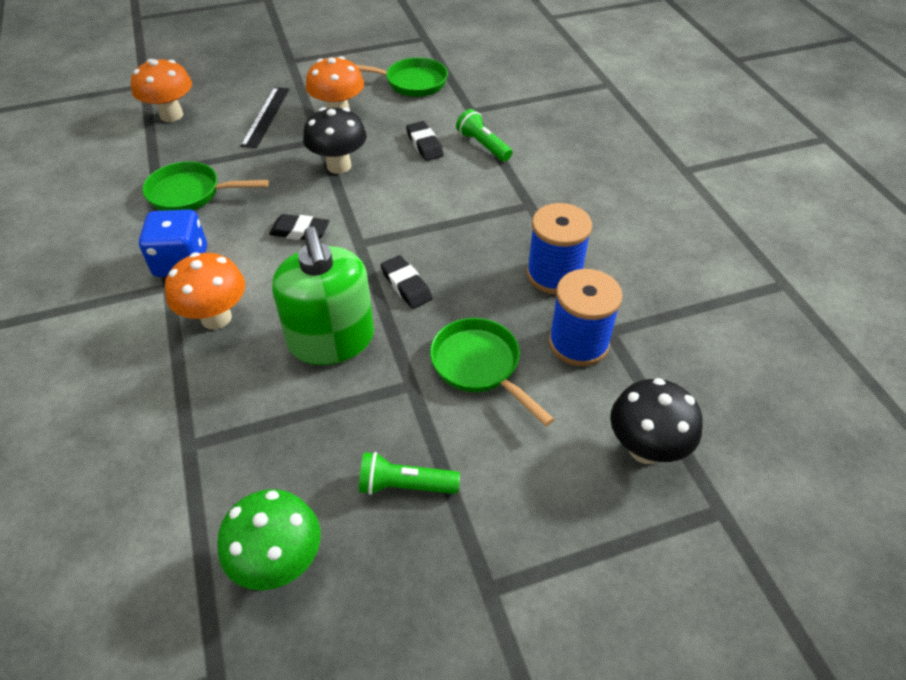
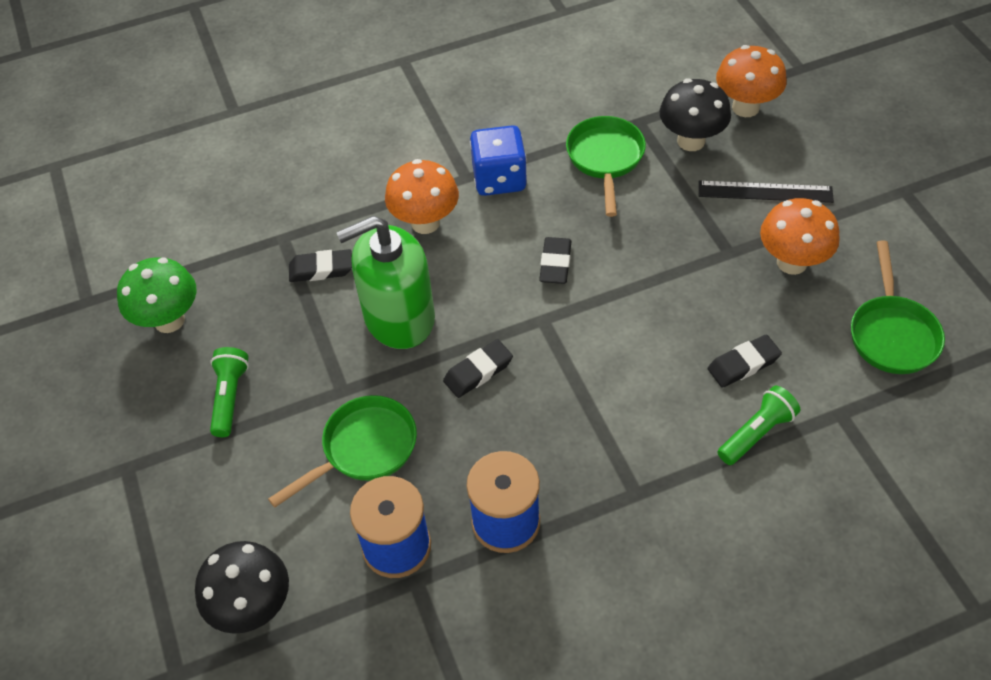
camera: 90 degrees right, 5 degrees up
black mushroom [303,107,367,174] -> black mushroom moved to [660,78,731,151]
none -> black eraser [289,249,352,282]

